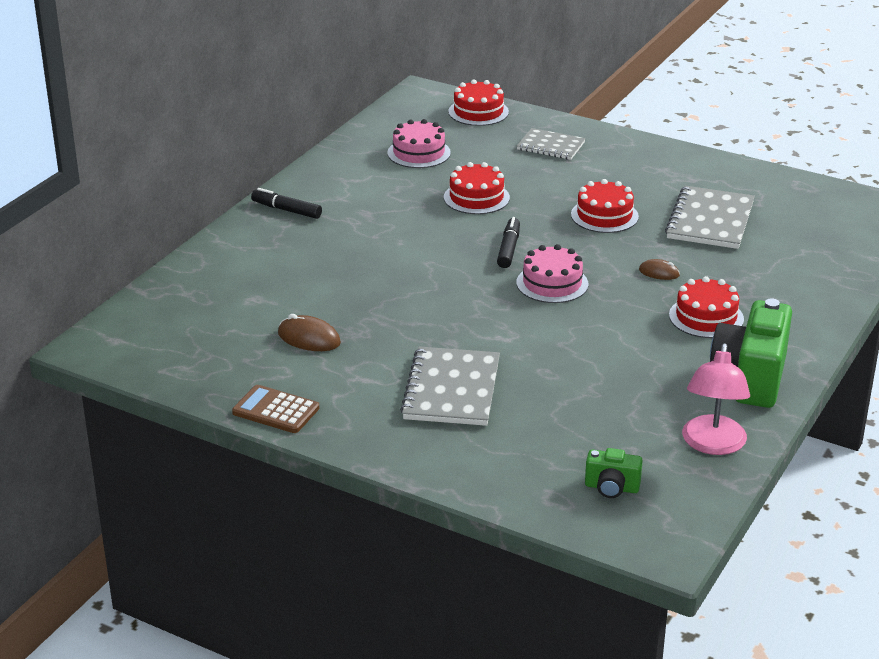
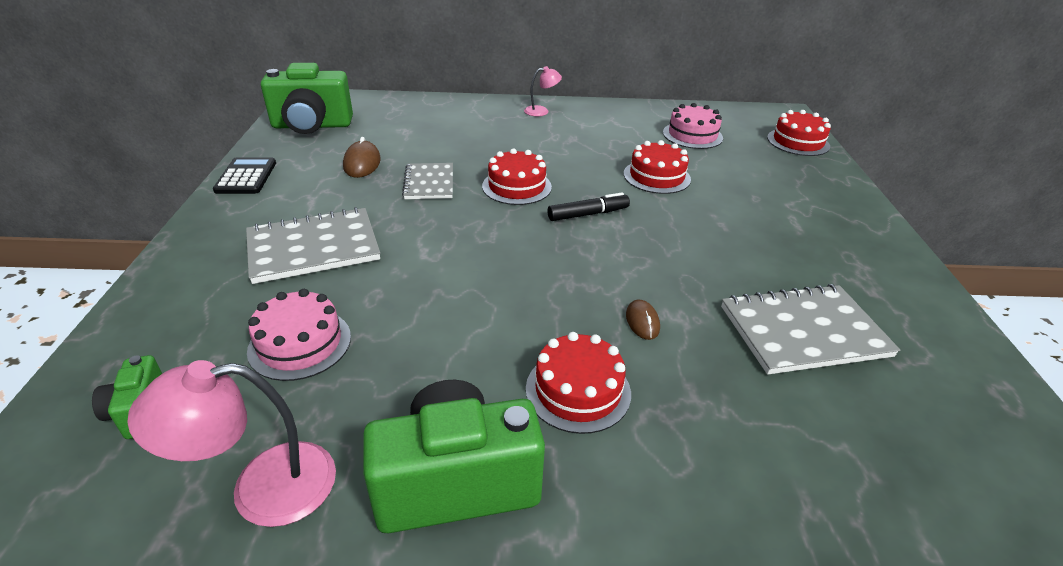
camera: 60 degrees right, 5 degrees up
brown calculator [232,385,319,433] -> black calculator [213,157,276,194]
black marker [251,188,322,219] -> pink lamp [524,66,562,116]
pink cake [516,244,588,303] -> pink cake moved to [247,289,351,381]
grey notebook [517,128,585,160] -> grey notebook moved to [402,163,453,199]
red cake [571,179,639,233] -> red cake moved to [482,148,552,205]
none -> green camera [261,63,353,134]

